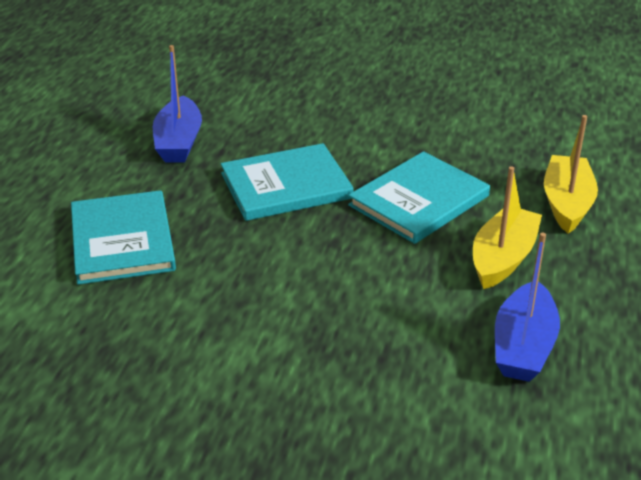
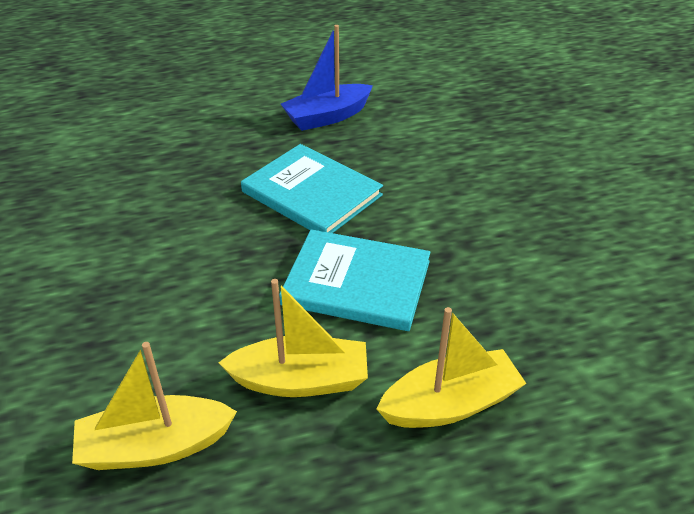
camera: 60 degrees right, 5 degrees up
turquoise book [71,190,176,285] -> none
blue boat [495,232,560,382] -> yellow boat [72,342,237,470]

